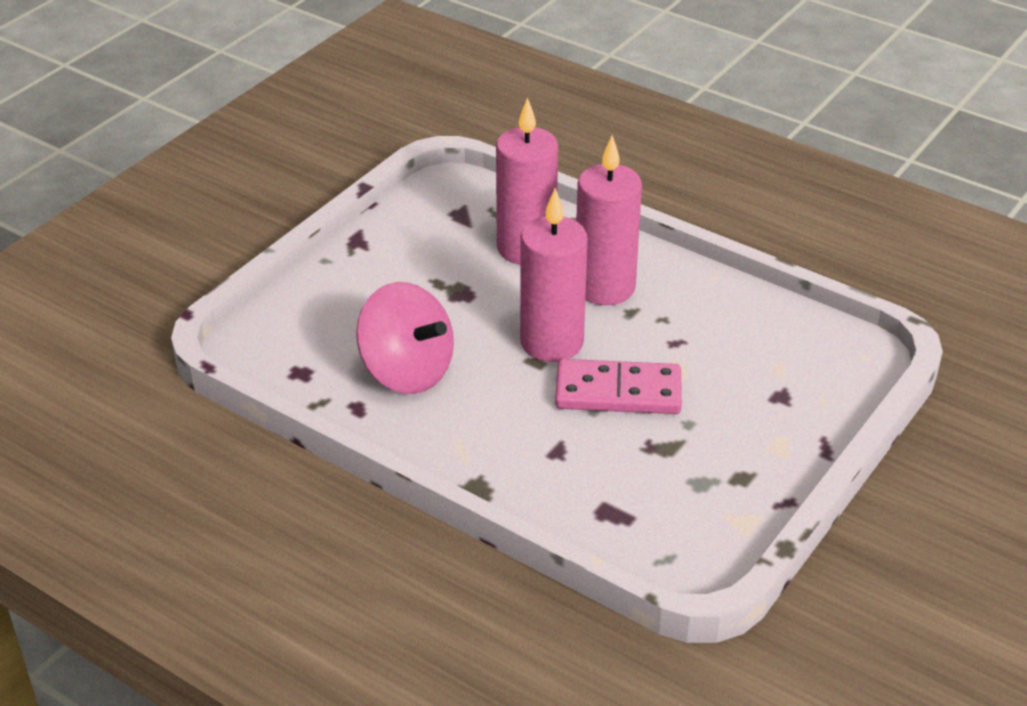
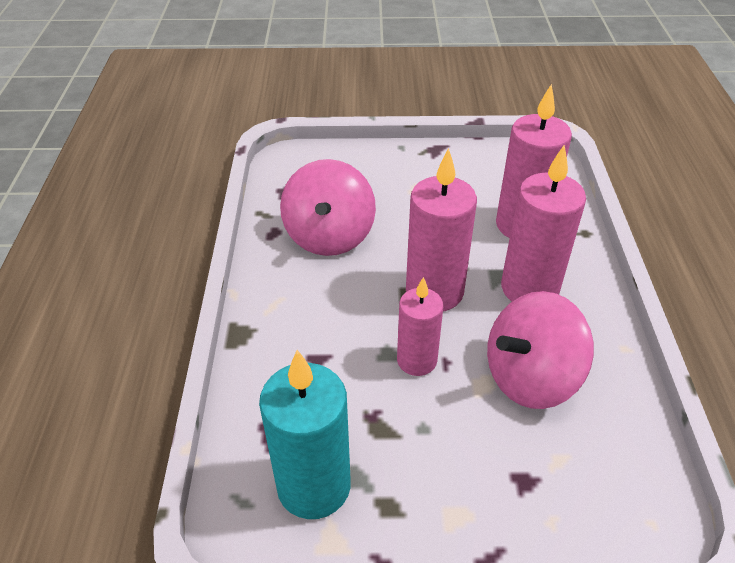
camera: 55 degrees right, 5 degrees up
pink domino [555,359,682,414] -> pink candle [397,277,443,376]
none -> turquoise candle [259,350,351,519]
none -> pink spinning top [487,291,594,409]

